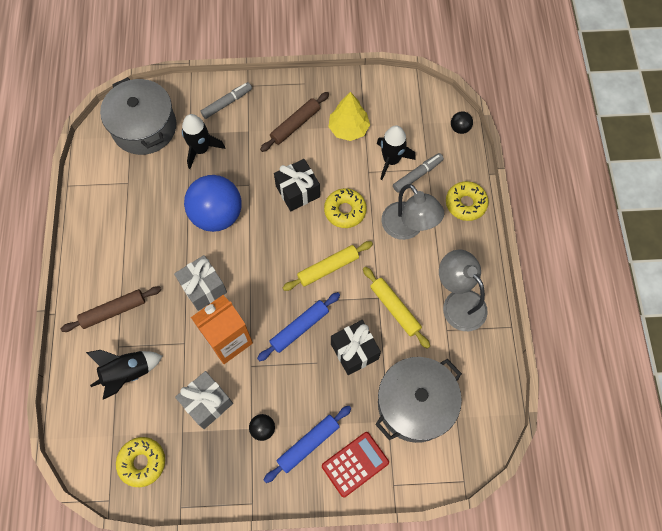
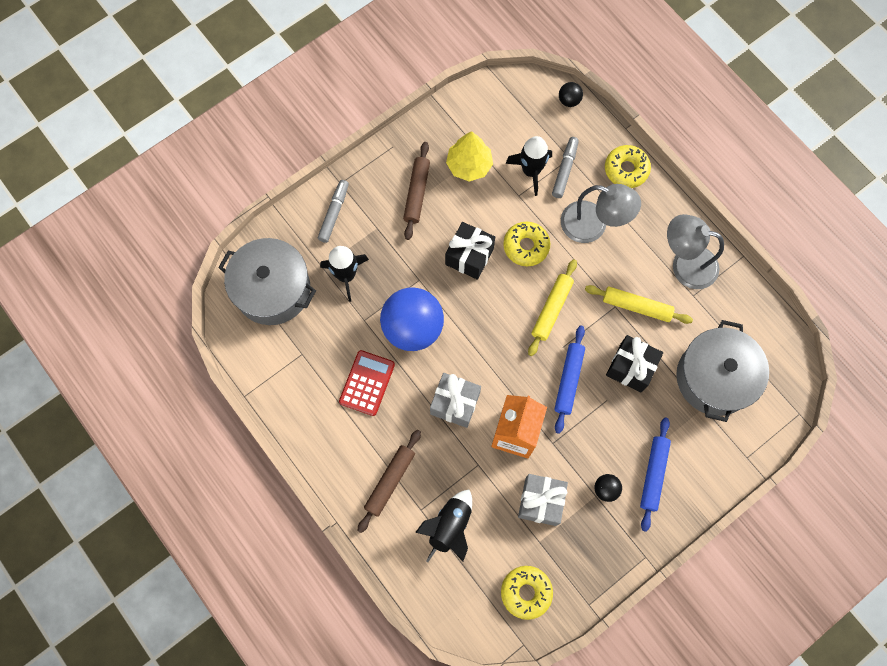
camera: 35 degrees left, 5 degrees up
red calculator [322,432,389,498] -> red calculator moved to [339,350,395,416]

